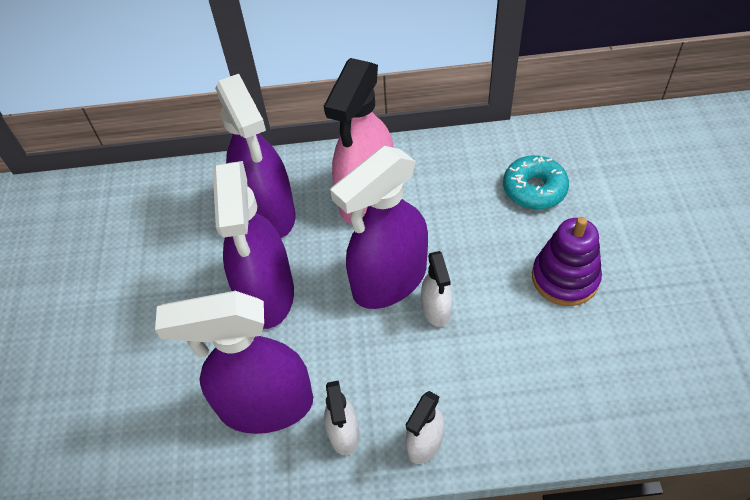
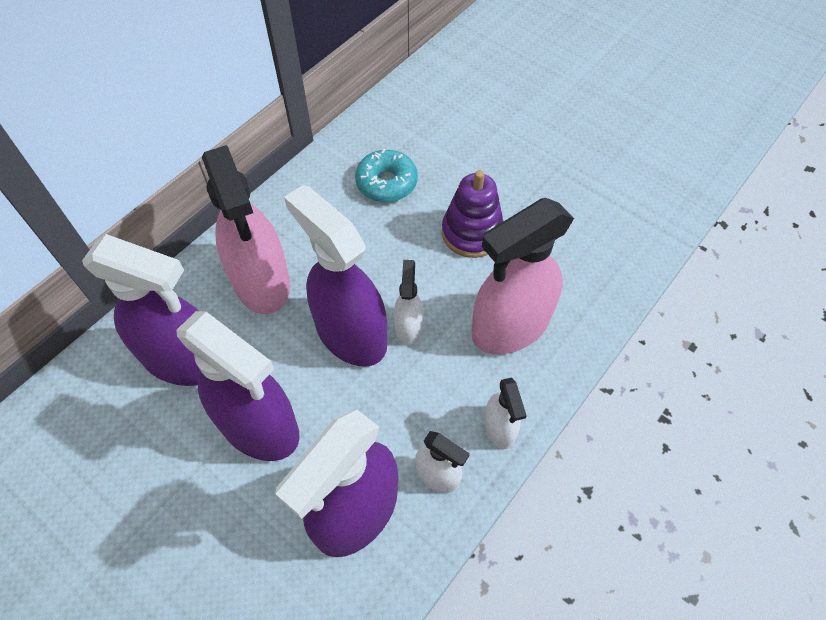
camera: 50 degrees left, 5 degrees up
purple spray bottle [330,146,428,309] -> purple spray bottle turned 135 degrees clockwise [284,185,387,367]
white spray bottle [421,251,452,327] -> white spray bottle turned 120 degrees counterclockwise [394,260,423,345]
none -> pink spray bottle [471,198,574,354]

